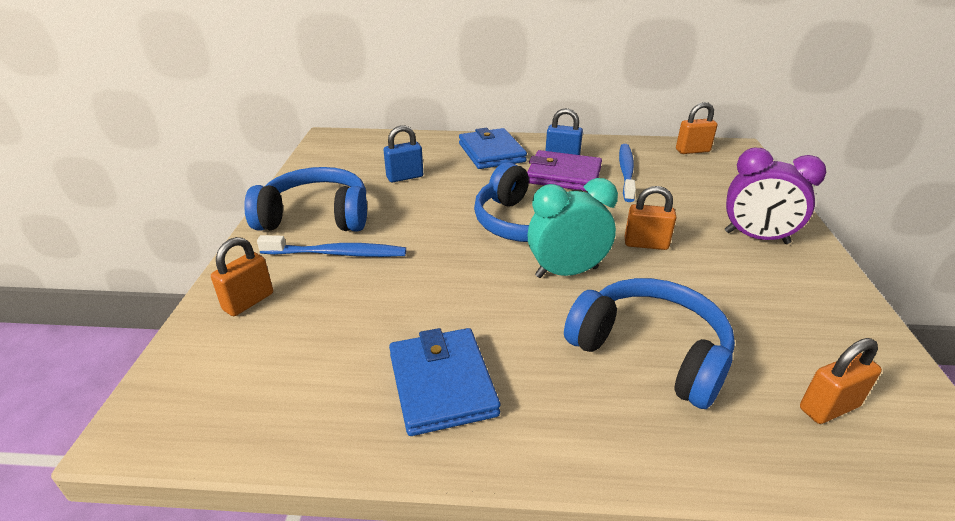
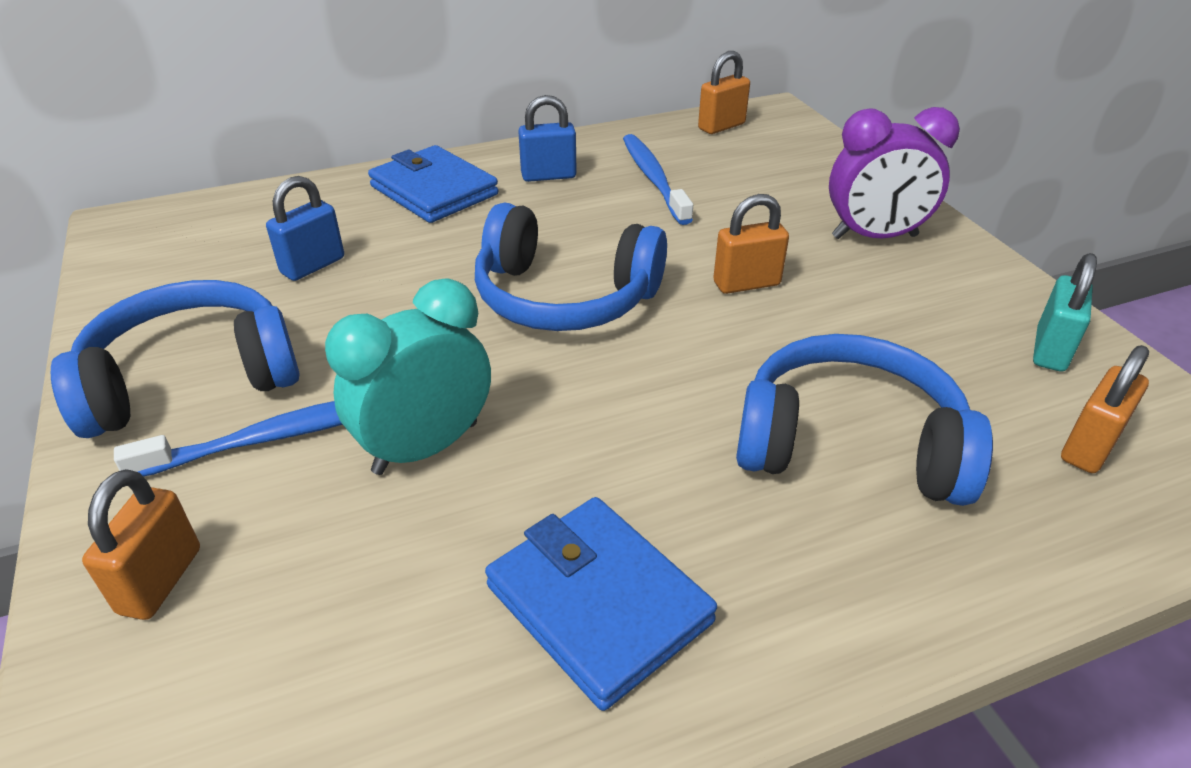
camera: 25 degrees left, 5 degrees up
purple wallet [527,150,602,191] -> none
turquoise clock [528,178,618,278] -> turquoise clock moved to [325,278,491,475]
none -> turquoise padlock [1033,253,1097,372]

